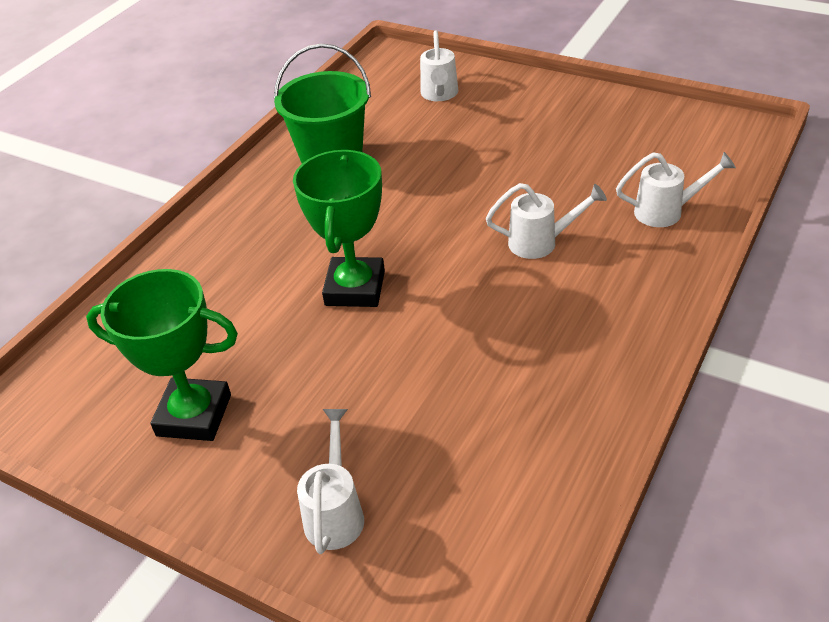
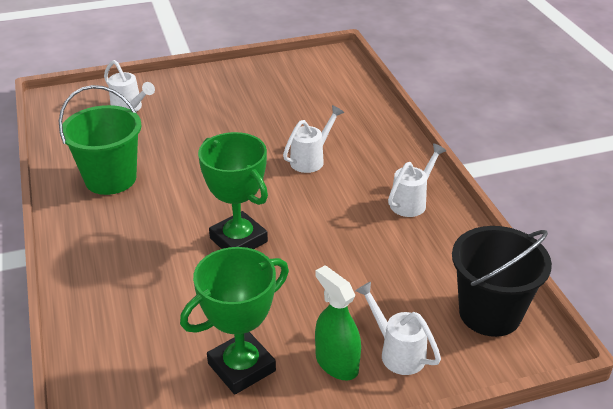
camera: 50 degrees left, 5 degrees down
white watering can [616,152,736,227] -> white watering can moved to [388,143,446,217]
none -> green spray bottle [315,265,361,380]
none -> black bucket [452,226,552,337]

